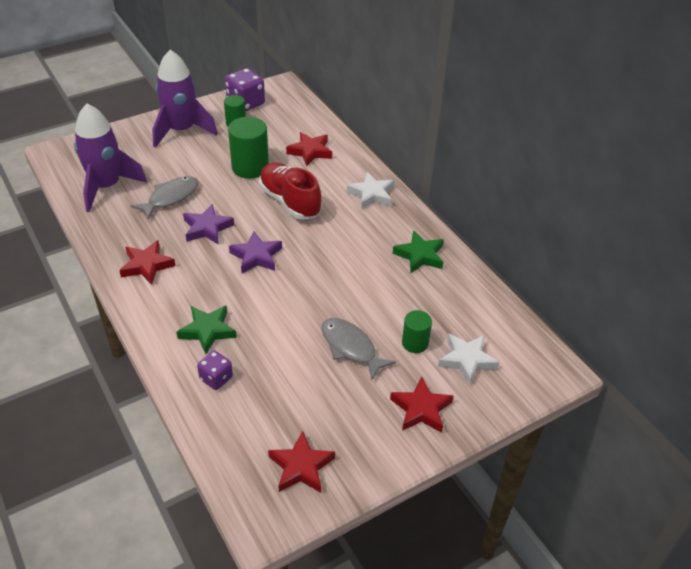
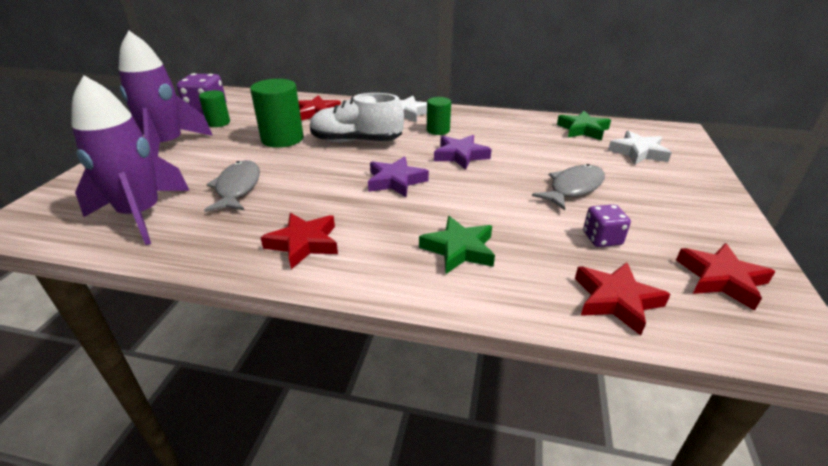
camera: 45 degrees left, 10 degrees down
purple star [183,204,234,245] -> purple star moved to [434,135,492,170]
purple dice [197,351,233,390] -> purple dice moved to [583,204,631,247]
red shoe [259,163,321,220] -> white shoe [310,93,404,142]
grey fish [321,318,396,380] -> grey fish turned 135 degrees clockwise [532,164,605,210]
red star [390,376,453,433] -> red star moved to [575,262,671,336]
green star [393,230,444,273] -> green star moved to [557,111,611,141]
green cylinder [402,310,432,353] -> green cylinder moved to [427,97,451,135]

